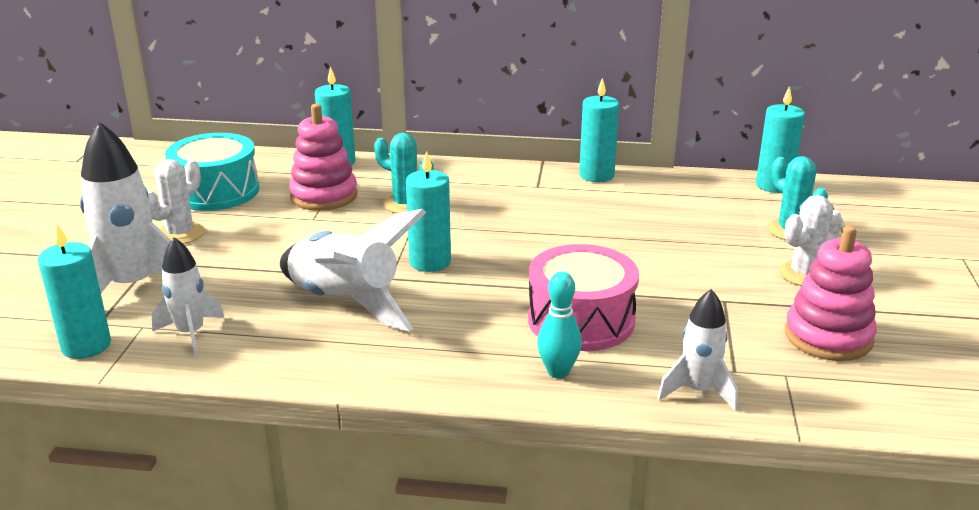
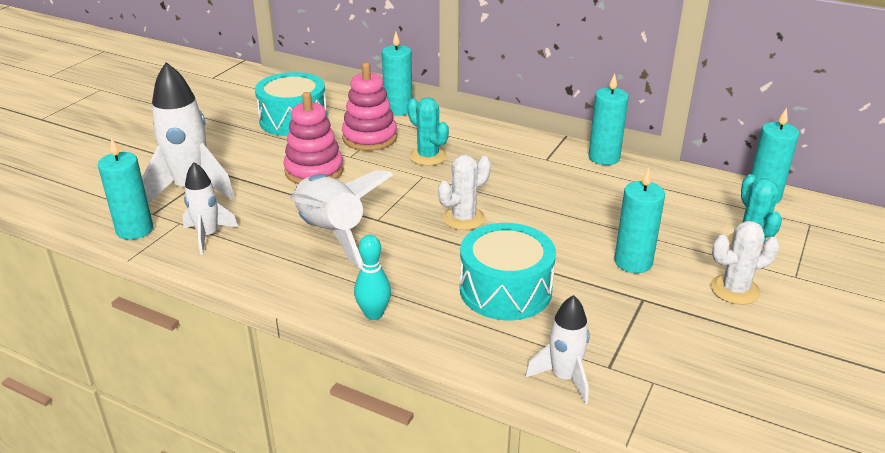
camera: 20 degrees right, 5 degrees up
white cactus [148,159,205,244] -> white cactus moved to [438,155,491,230]
turquoise candle [406,151,451,272] -> turquoise candle moved to [614,167,665,273]
pink drum [528,244,639,351] -> turquoise drum [460,223,556,320]
turquoise bowling pin [537,271,582,378] -> turquoise bowling pin moved to [354,235,391,320]
pink stacking toy [785,225,877,361] -> pink stacking toy moved to [283,92,344,184]

